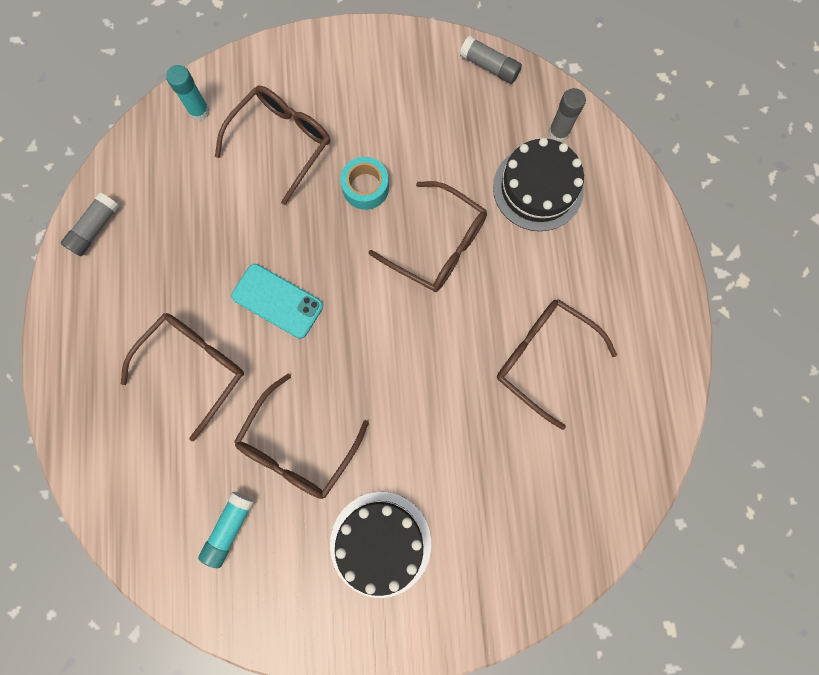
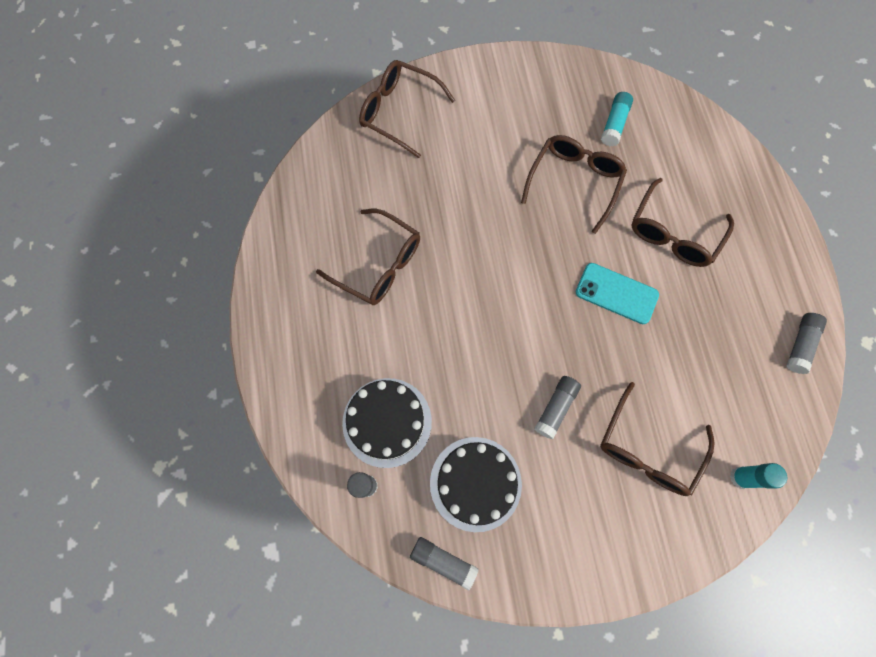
camera: 175 degrees right, 5 degrees down
black cake [330,492,431,598] -> black cake moved to [430,437,522,532]
turquoise tape [340,157,389,210] -> grey glue stick [534,376,581,439]
brown glasses [369,181,487,292] -> brown glasses moved to [359,60,455,158]

